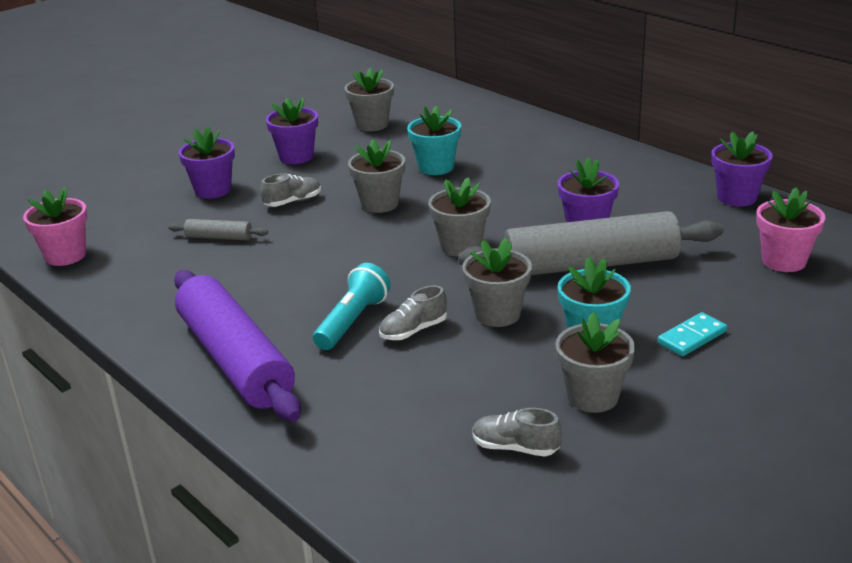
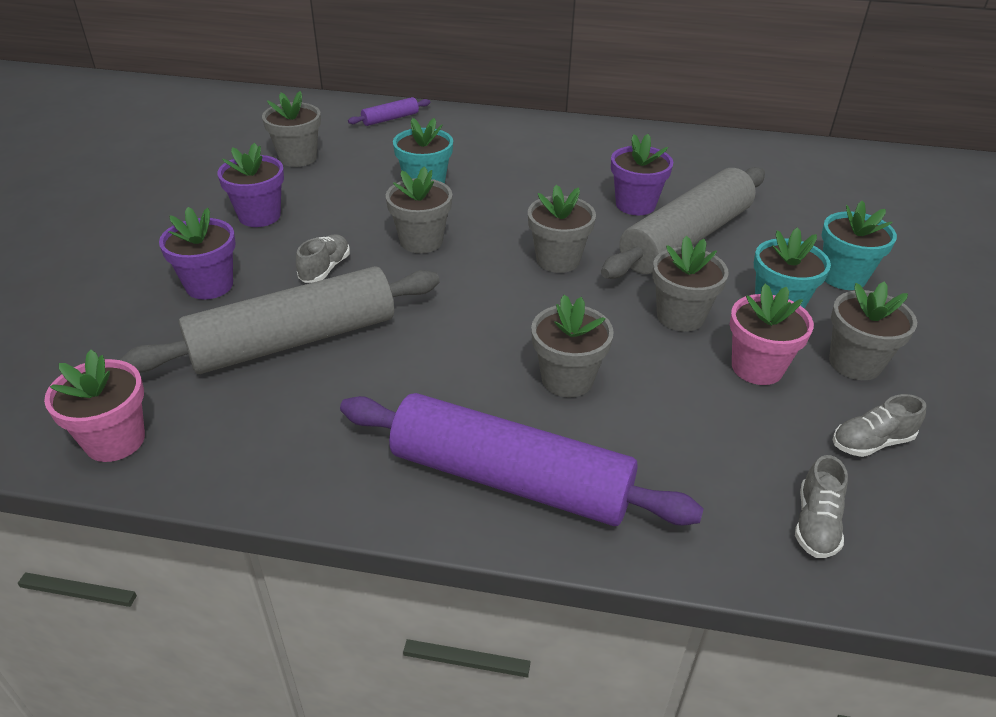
camera: 40 degrees left, 10 degrees up
grey rolling pin [168,219,268,240] -> grey rolling pin [120,266,440,374], size x2.39
turquoise flashlight [313,263,391,350] -> grey flower pot [531,295,614,397]
grey shoe [379,285,447,340] -> grey shoe moved to [795,455,848,558]
turquoise domino [657,312,727,356] -> turquoise flower pot [822,200,897,290]
purple flower pot [712,132,773,207] -> none
pink flower pot [756,188,825,272] -> pink flower pot moved to [730,284,814,385]
none -> purple rolling pin [348,97,430,126]

